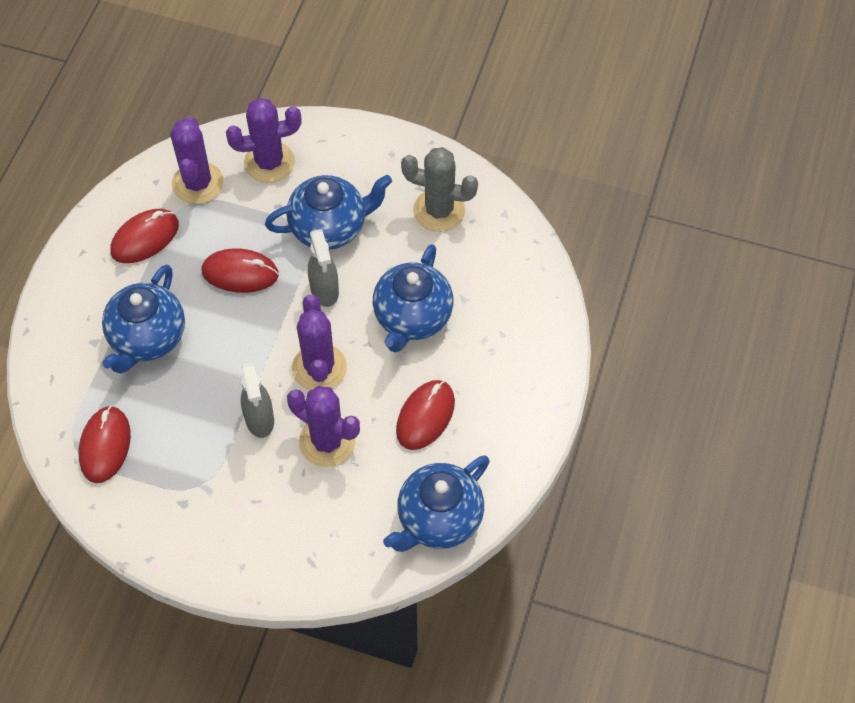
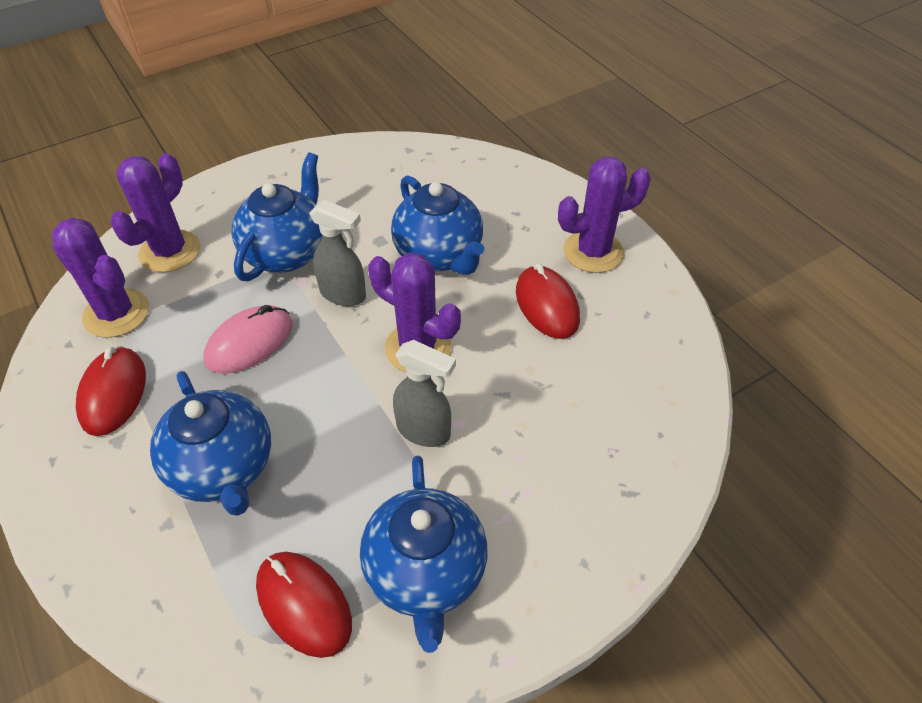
camera: 50 degrees left, 10 degrees down
red mouse [202,248,279,293] -> pink mouse [203,305,293,374]
purple cactus [287,385,360,467] -> purple cactus moved to [558,157,651,273]
blue teapot [383,455,490,552] -> blue teapot moved to [360,456,487,653]
grey cactus [401,147,478,232] -> none

